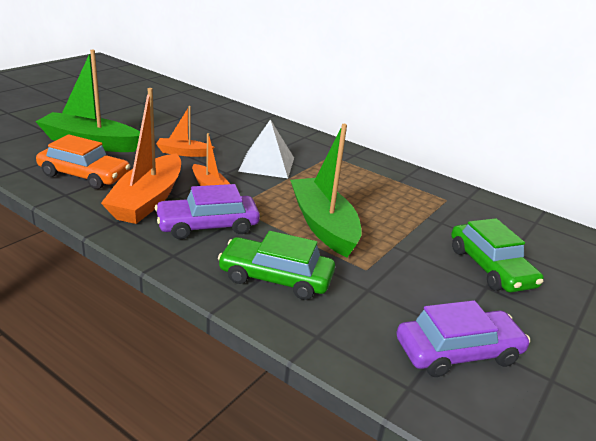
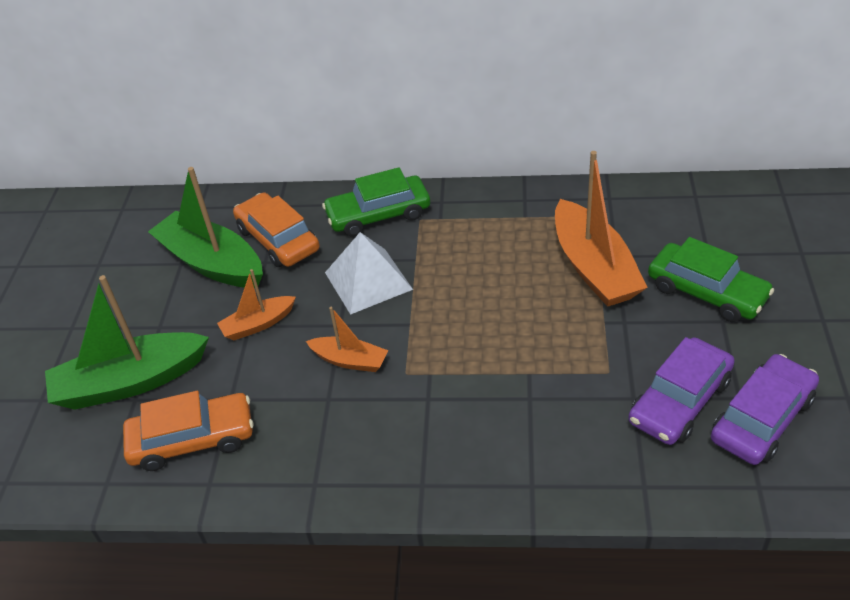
camera: 25 degrees left, 15 degrees up
orange boat [101,88,181,224] -> orange boat moved to [555,151,648,307]
purple car [155,184,260,239] -> purple car moved to [628,337,735,445]
green car [218,231,335,300] -> green car moved to [322,167,430,237]
green boat [290,124,362,257] -> green boat moved to [148,167,263,288]
none -> orange car [233,192,320,267]

